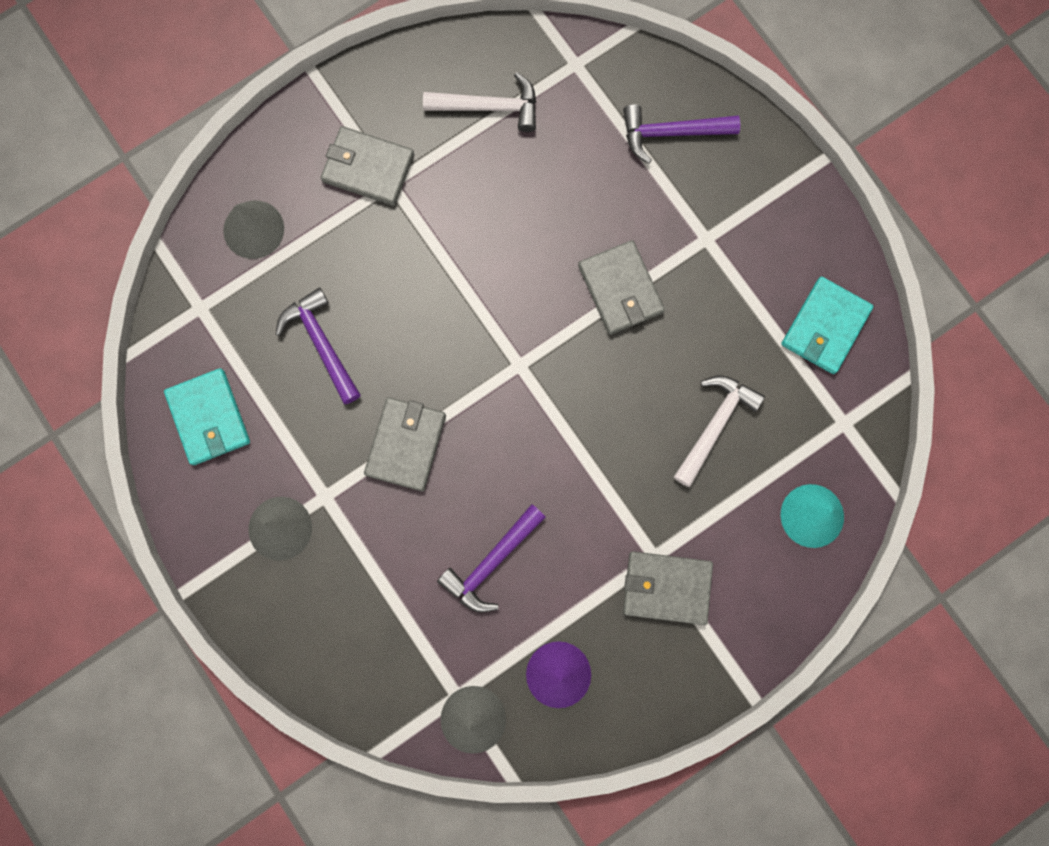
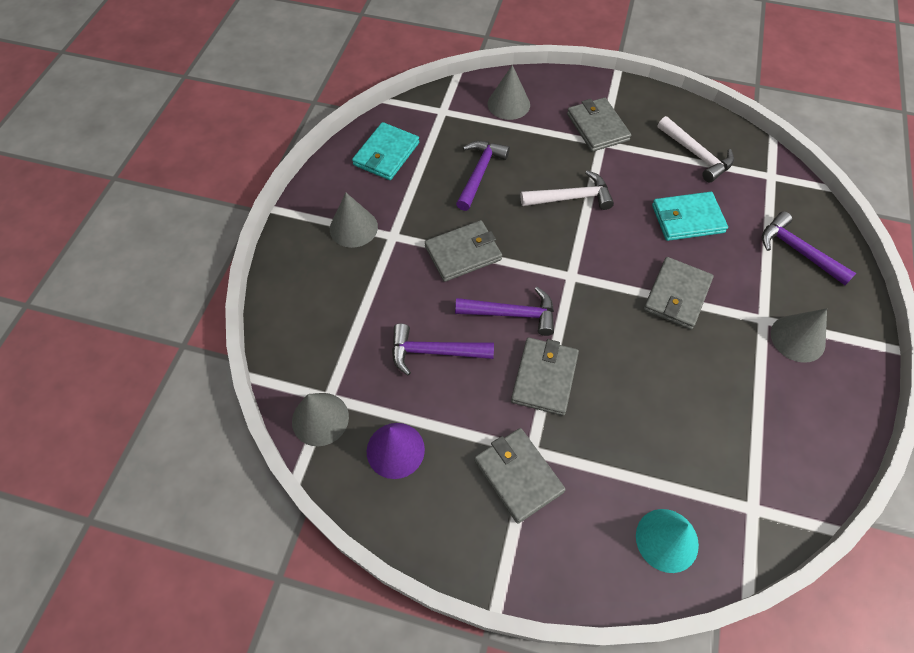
camera: 50 degrees right, 20 degrees down
white hammer [674,375,765,487] -> white hammer moved to [521,170,614,210]
turquoise wallet [781,277,874,374] -> turquoise wallet moved to [652,192,728,241]
none -> purple hammer [455,287,554,336]
none -> grey wallet [511,337,579,416]
none -> grey cone [771,308,827,363]

